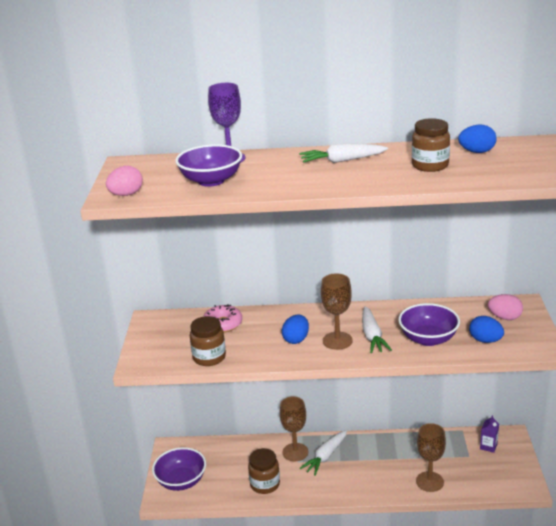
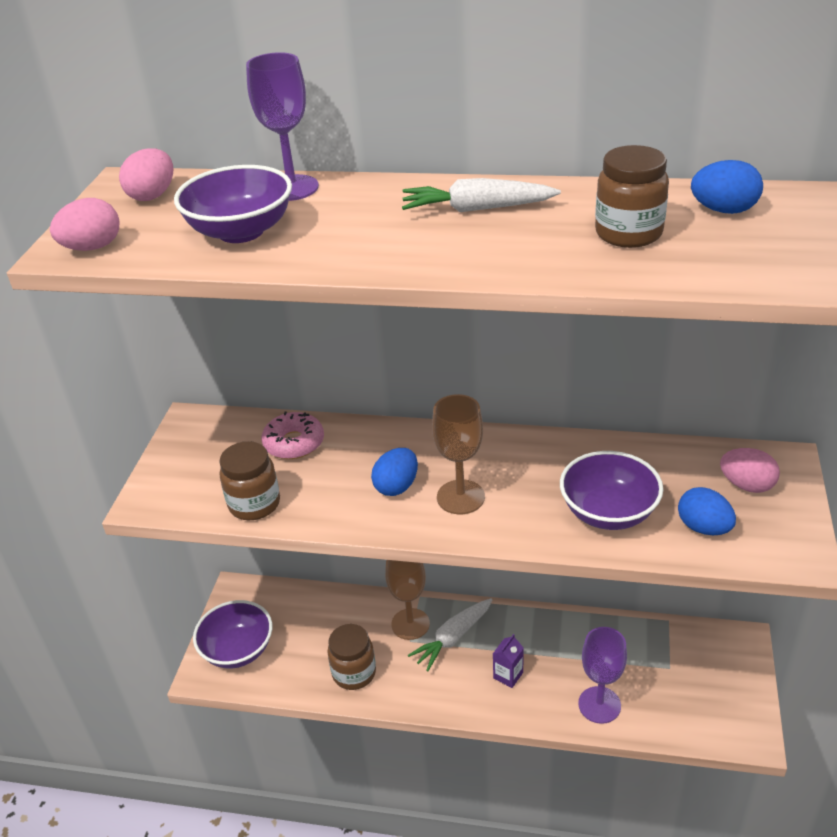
camera: 10 degrees right, 10 degrees up
white carrot [362,306,392,353] -> none
brown goblet [416,423,446,492] -> purple goblet [578,627,627,724]
purple carton [480,415,499,453] -> purple carton moved to [493,634,524,688]
none -> pink egg [119,148,173,201]

